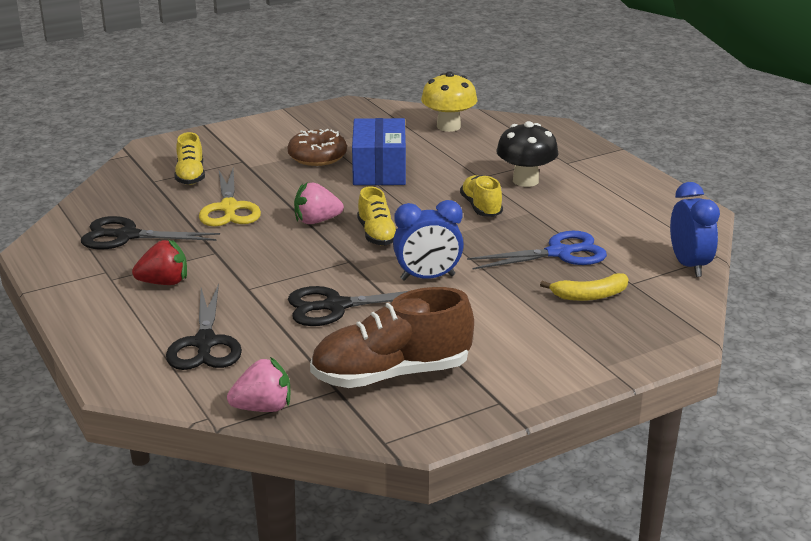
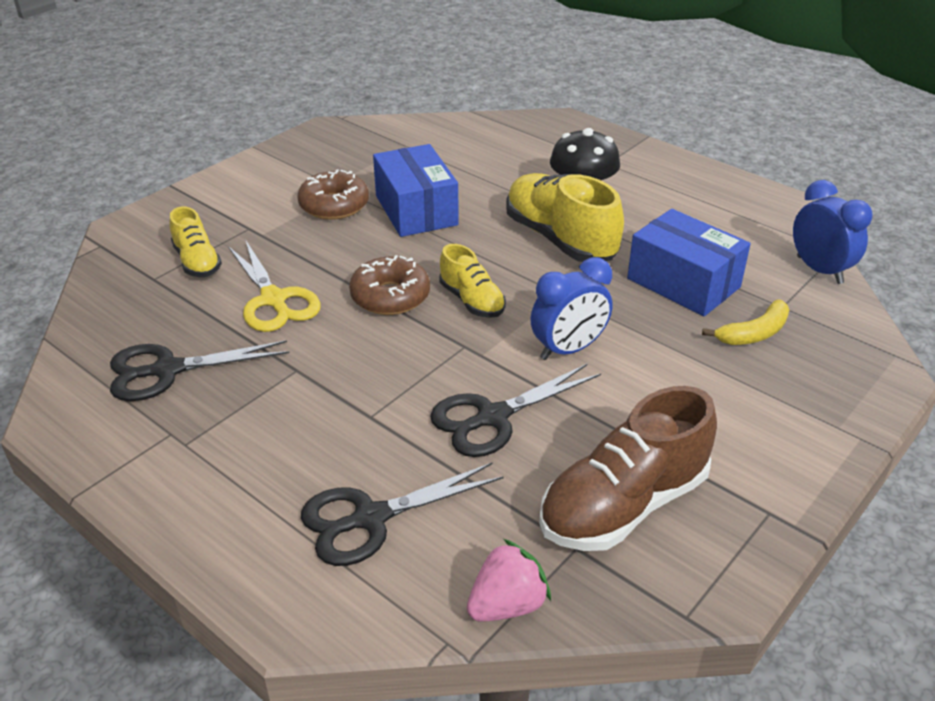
camera: 20 degrees left, 10 degrees up
red strawberry [132,239,187,285] -> none
black scissors [166,284,242,370] -> black scissors turned 90 degrees clockwise [301,462,503,566]
pink strawberry [294,182,344,224] -> brown donut [349,255,430,315]
yellow mushroom [421,71,477,132] -> none
yellow shoe [460,175,503,217] -> yellow shoe [506,173,624,262], size x1.78
blue scissors [467,231,607,269] -> blue box [627,209,751,316]

